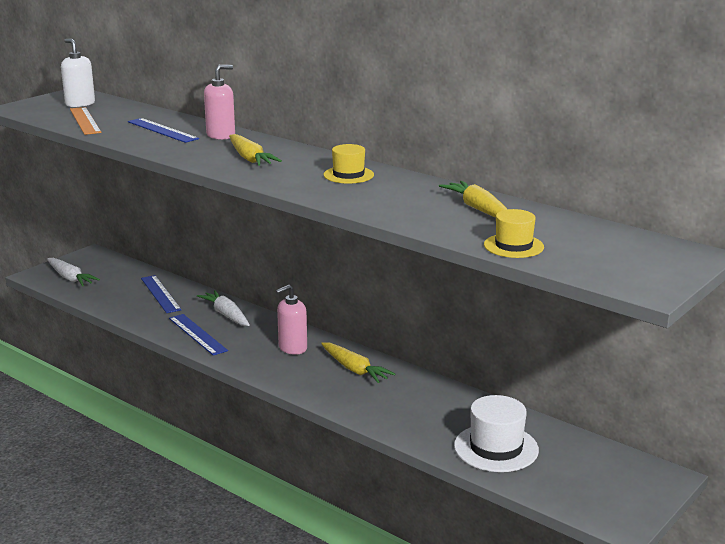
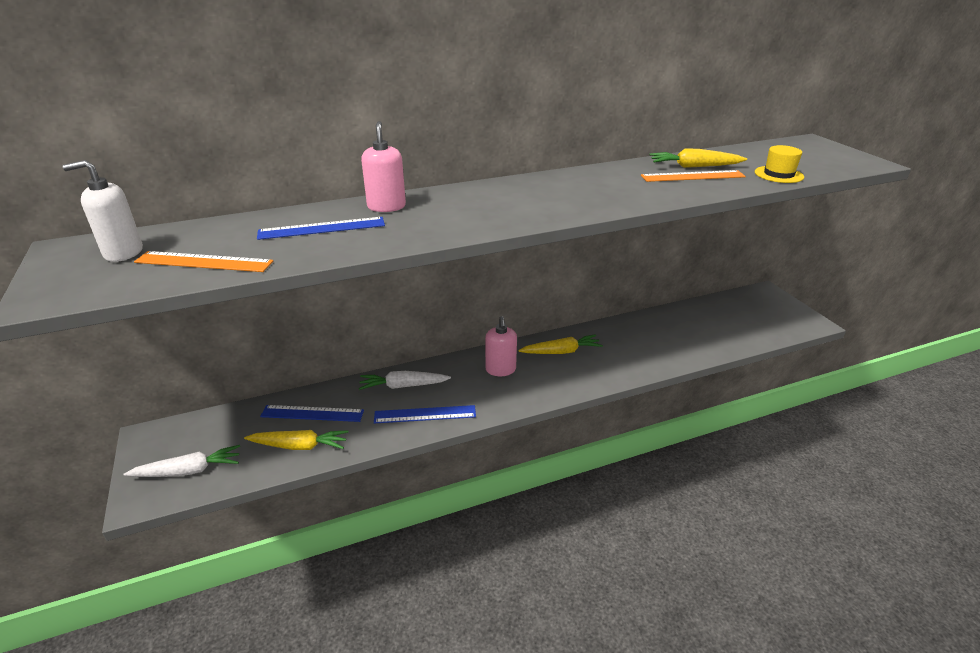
camera: 60 degrees left, 10 degrees up
yellow carrot [229,134,282,166] -> yellow carrot moved to [244,430,349,450]
yellow hat [323,144,374,184] -> none
white hat [454,395,539,472] -> none
none -> orange ruler [641,170,746,182]

